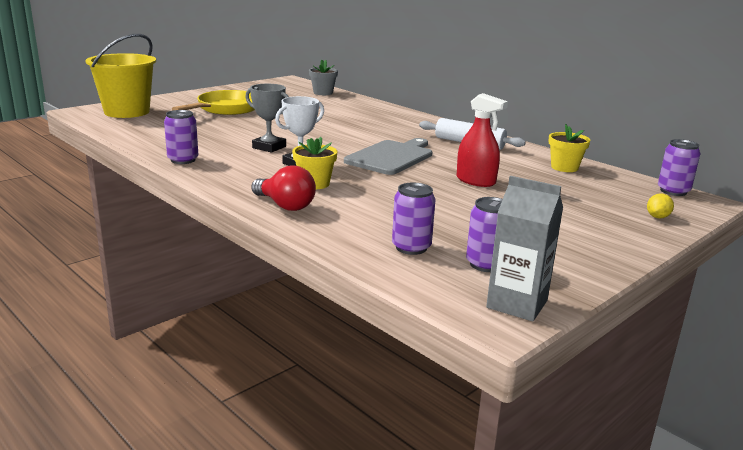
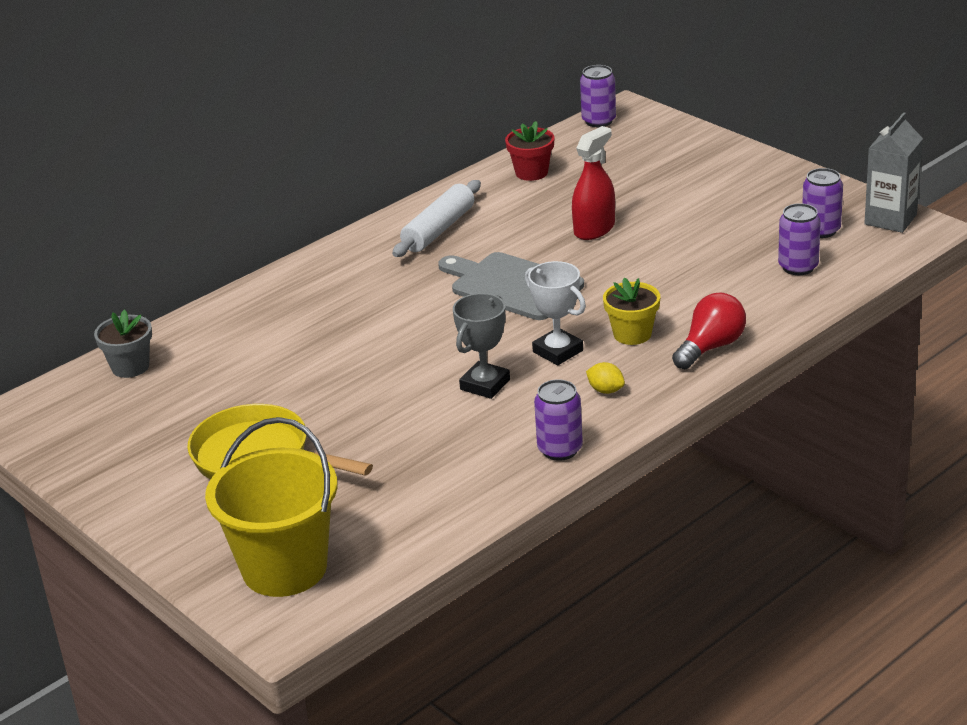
camera: 85 degrees left, 10 degrees up
yellow flower pot [548,123,590,172] -> red flower pot [505,121,555,181]
yellow lemon [647,193,674,219] -> yellow lemon moved to [586,362,625,394]

